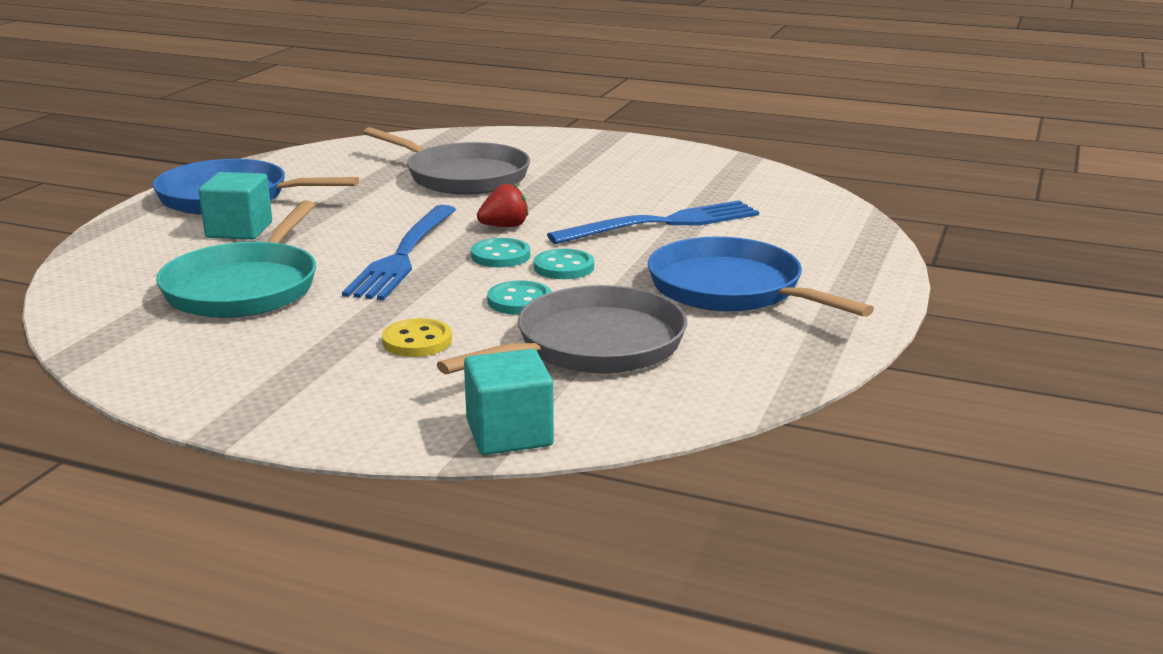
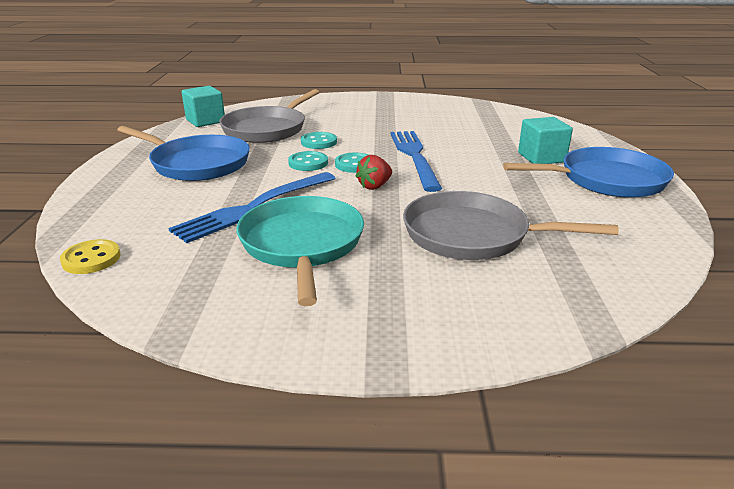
camera: 160 degrees right, 5 degrees up
turquoise pan [156,200,316,318] -> turquoise pan moved to [236,196,364,306]
yellow button [382,318,452,357] -> yellow button moved to [60,239,121,274]
turquoise cube [464,349,554,455] -> turquoise cube moved to [182,86,225,127]

